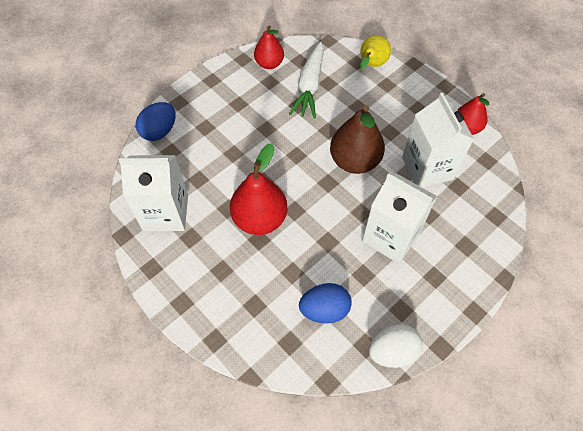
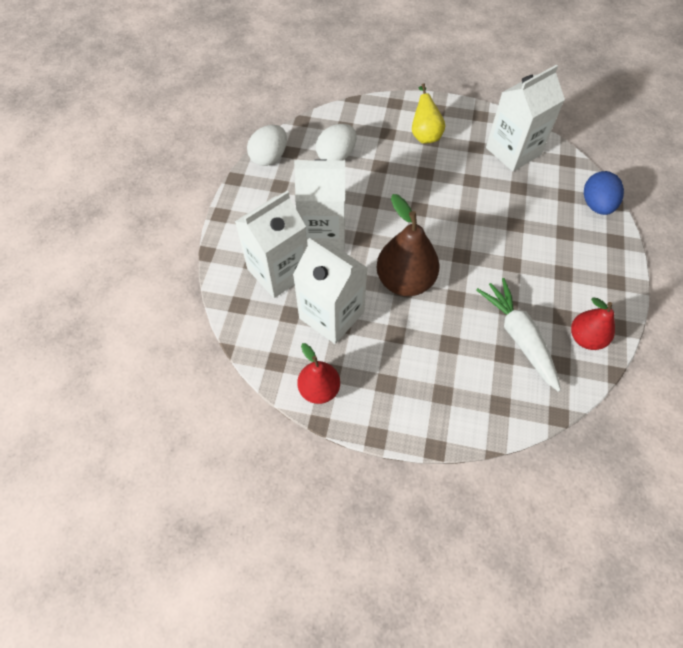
camera: 145 degrees right, 0 degrees up
red pear [230,143,287,235] -> none
blue egg [299,283,352,323] -> white egg [316,124,356,161]
yellow pear [360,35,391,69] -> yellow pear moved to [412,83,445,144]
none -> white carton [235,191,307,298]

